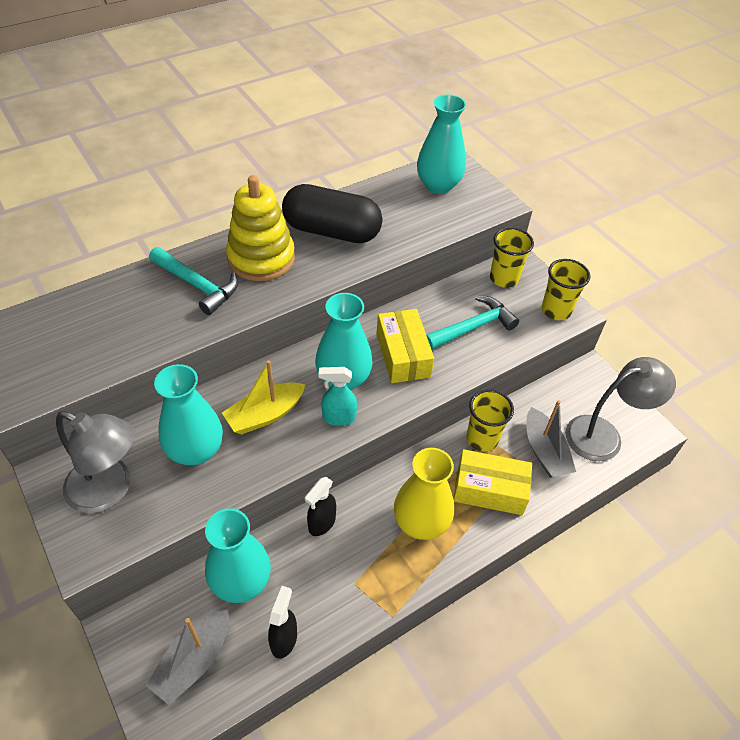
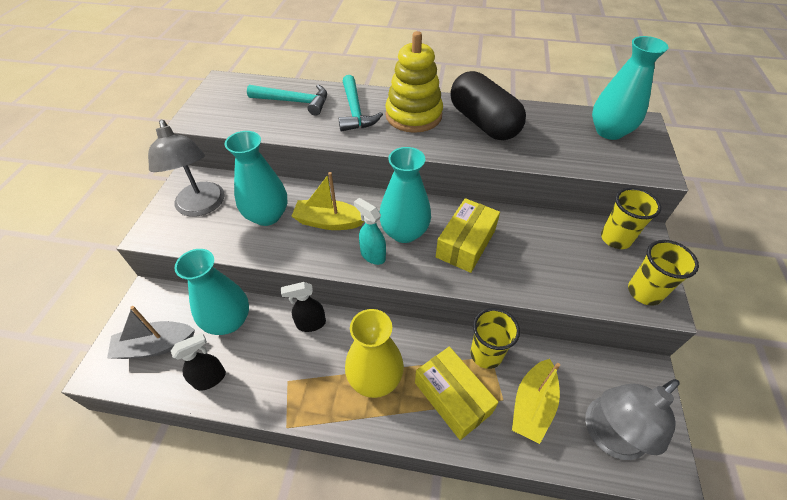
camera: 45 degrees right, 0 degrees up
turquoise hammer [426,295,519,350] -> turquoise hammer moved to [247,84,327,116]
grey boat [526,400,576,478] -> yellow boat [512,359,560,444]
grey lamp [565,357,676,461] -> grey lamp turned 120 degrees clockwise [586,379,680,460]

